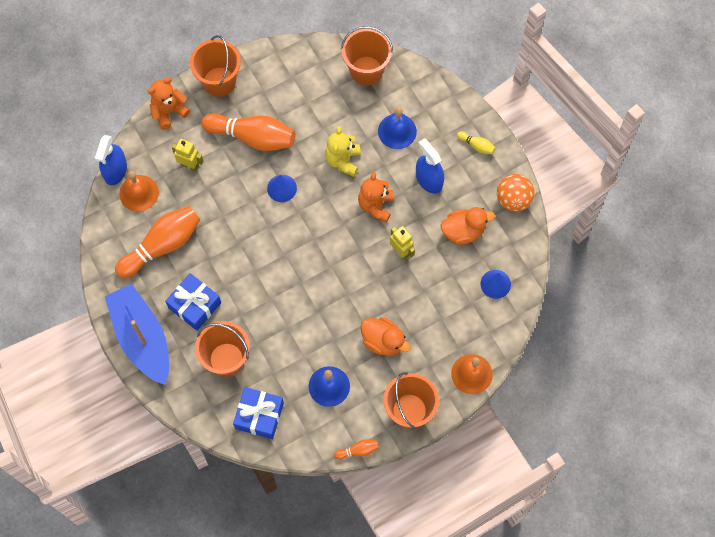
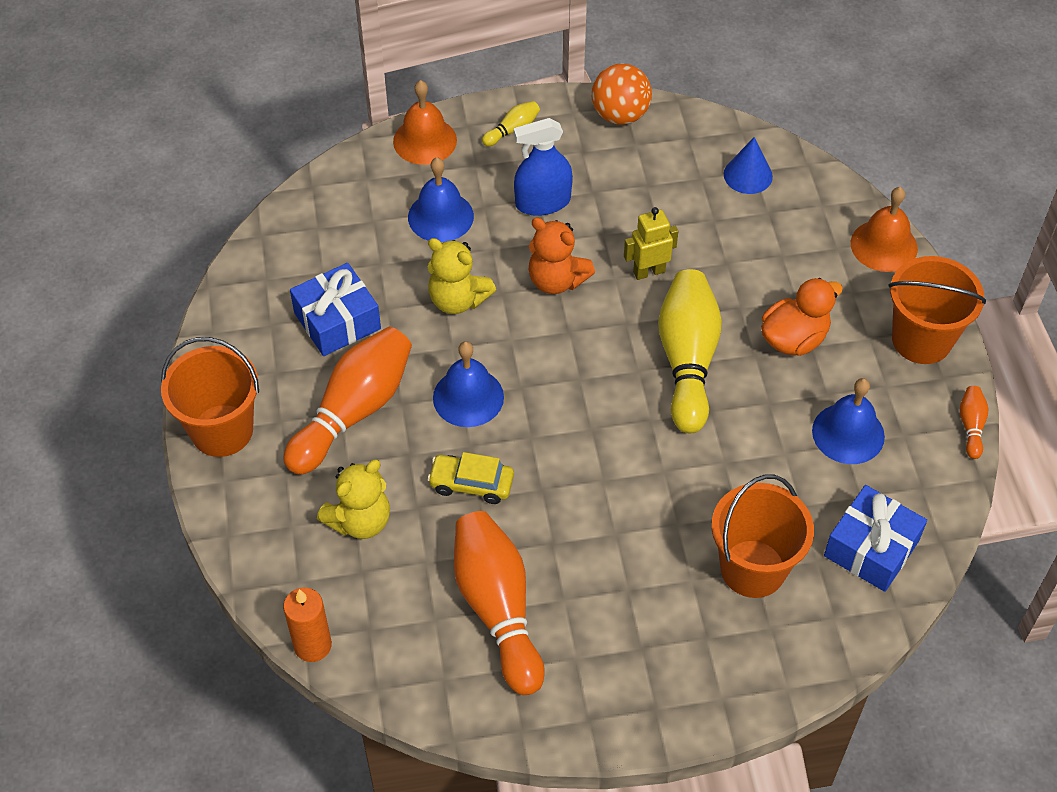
camera: 70 degrees left, 15 degrees down
blue spray bottle [95,135,127,185] -> orange candle [283,588,332,662]
blue boat [105,284,169,385] -> none
orange bell [119,171,159,212] -> orange bell moved to [393,80,457,165]
orange teddy bear [148,77,190,129] -> none
blue gift [165,273,221,330] -> blue gift moved to [290,263,381,356]
yellow robot [172,139,203,171] -> yellow teddy bear [317,460,390,539]
blue cone [267,175,297,202] -> blue bell [433,341,504,427]
orange bucket [341,26,393,86] -> none
orange duck [441,207,495,245] -> none
none -> yellow car [427,452,514,504]
none -> yellow bowling pin [658,269,722,433]

